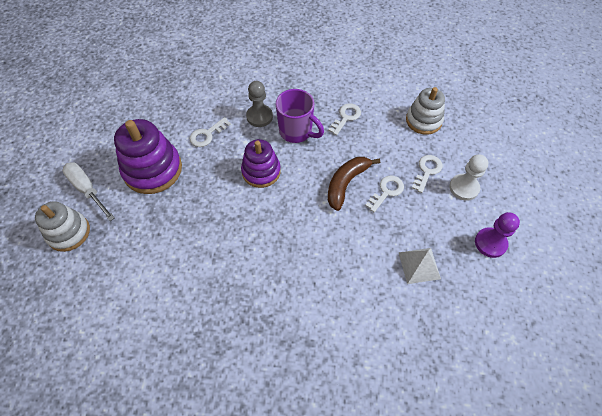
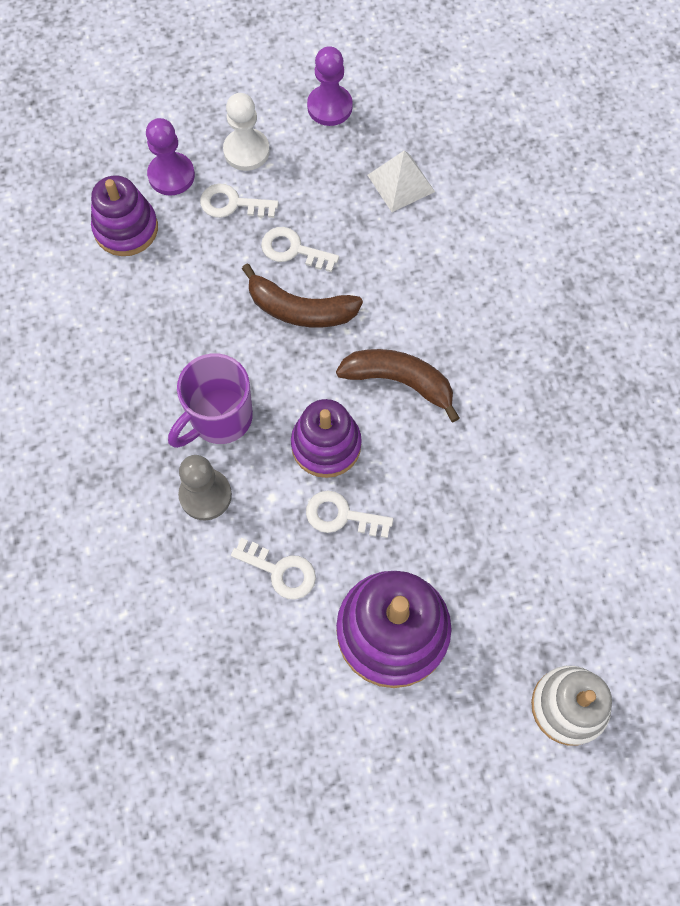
camera: 110 degrees left, 10 degrees up
white screwdriver [62,162,115,221] -> none
purple mug [276,89,324,143] -> purple mug turned 150 degrees counterclockwise [168,353,253,448]
white key [328,103,361,136] -> white key moved to [306,491,393,538]
white stacking toy [406,87,445,135] -> purple stacking toy [91,176,158,256]
none -> purple pawn [146,118,195,196]
none -> brown banana [336,349,460,422]

